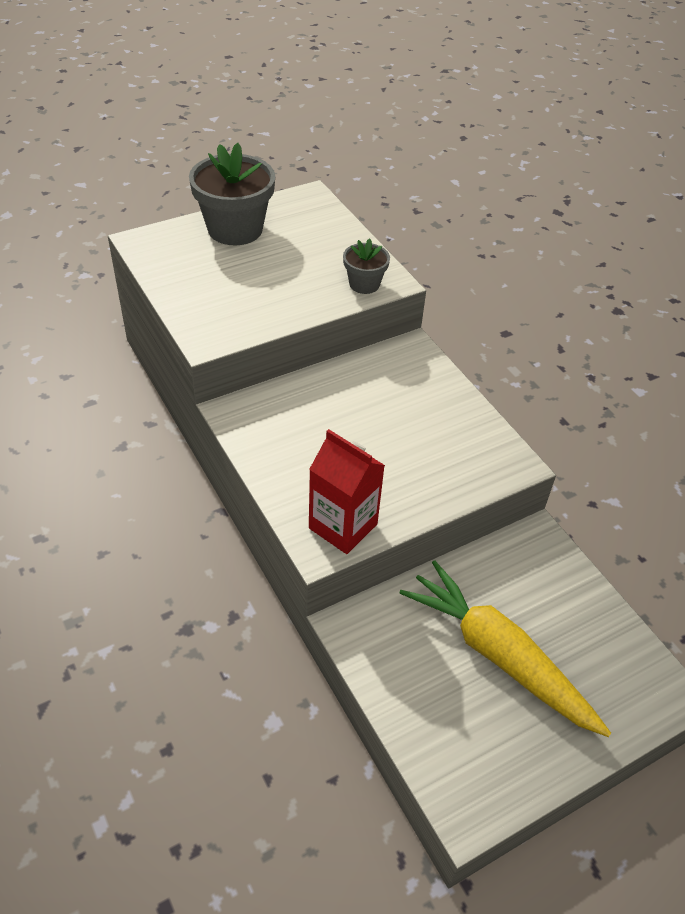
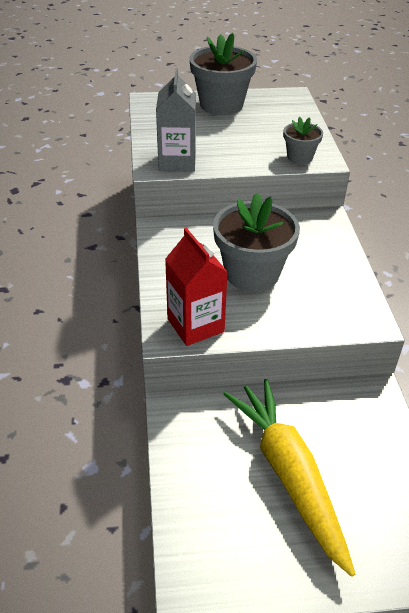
camera: 25 degrees right, 5 degrees down
none -> grey carton [156,68,196,172]
none -> grey flower pot [213,193,300,292]

